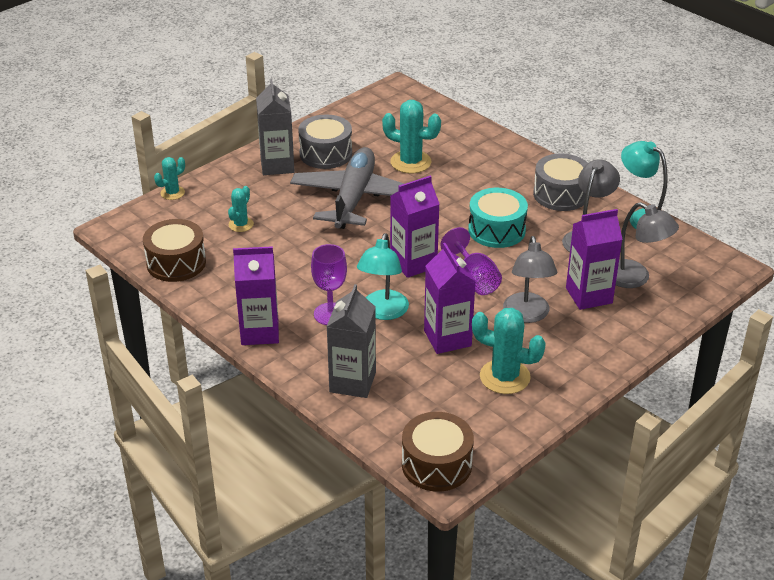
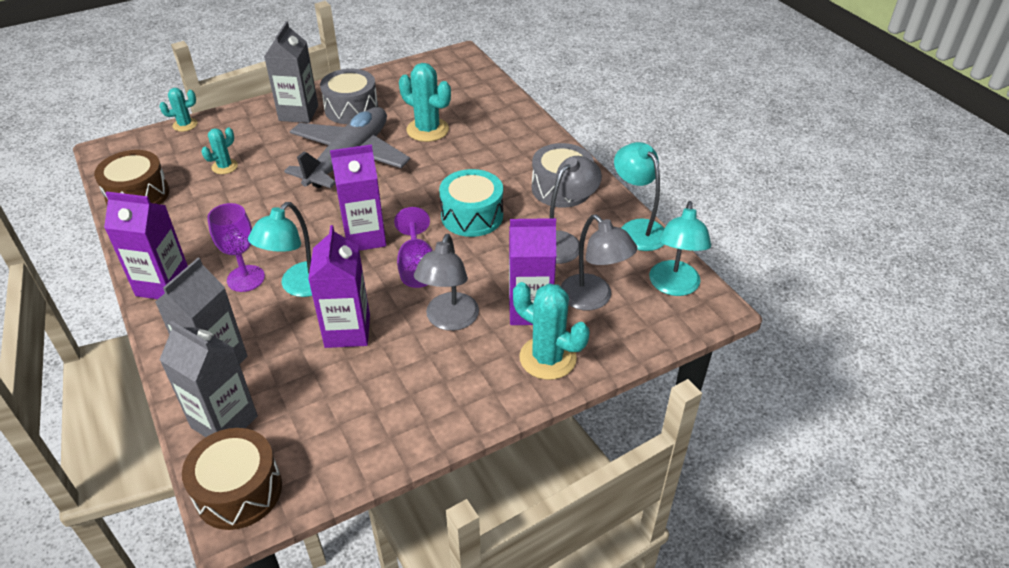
camera: 15 degrees right, 5 degrees up
turquoise cactus [472,308,546,394] -> turquoise cactus moved to [513,282,590,380]
none -> grey carton [160,321,258,437]
none -> turquoise lamp [649,201,711,296]

